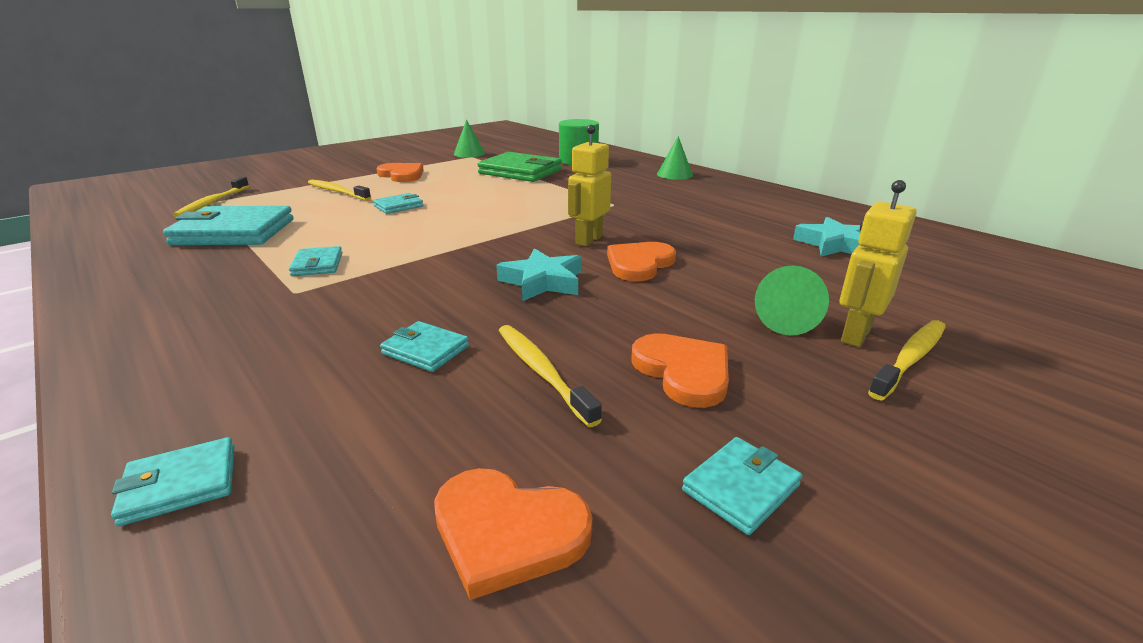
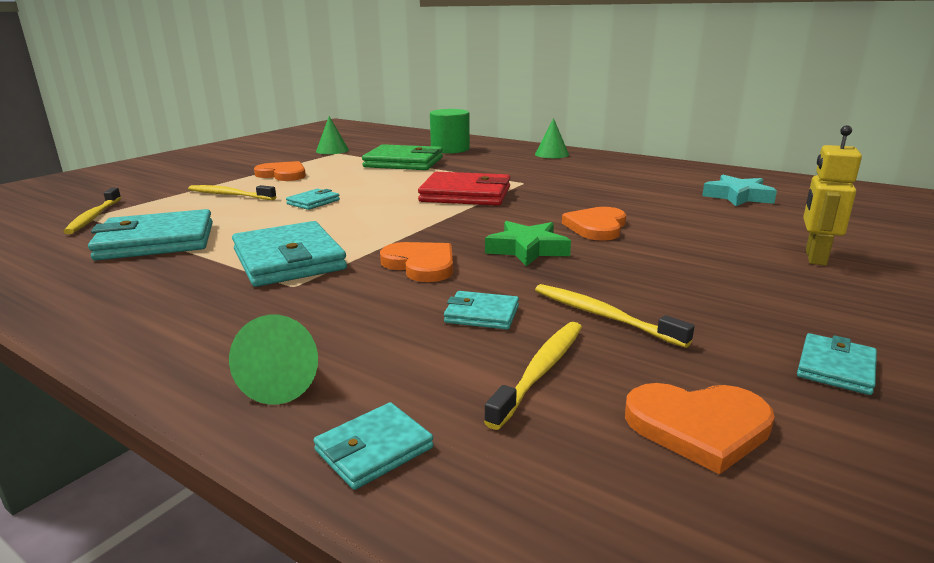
camera: 15 degrees left, 5 degrees down
turquoise wallet [289,246,343,276] -> turquoise wallet [232,221,347,287], size x2.03
turquoise star [496,248,581,301] -> green star [485,221,571,267]
yellow robot [568,125,611,246] -> none
orange heart [631,333,729,408] -> orange heart moved to [380,242,453,282]
green cone [755,265,829,335] -> green cone moved to [229,315,318,405]
yellow toothbrush [868,320,946,401] -> yellow toothbrush moved to [484,322,582,430]
none -> red wallet [418,172,510,206]

